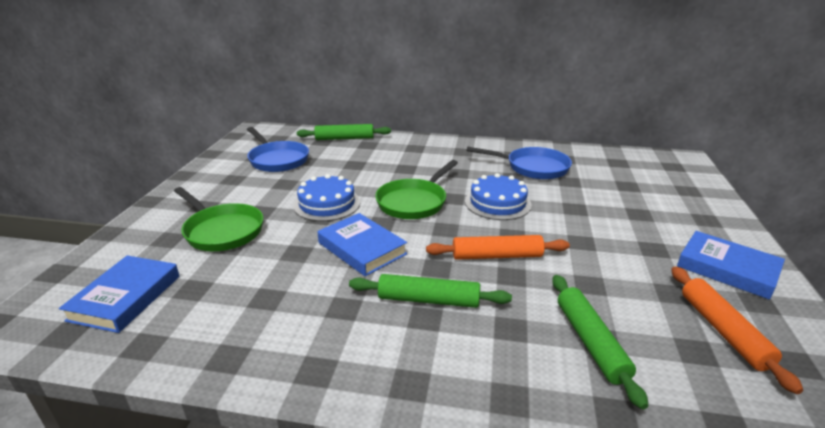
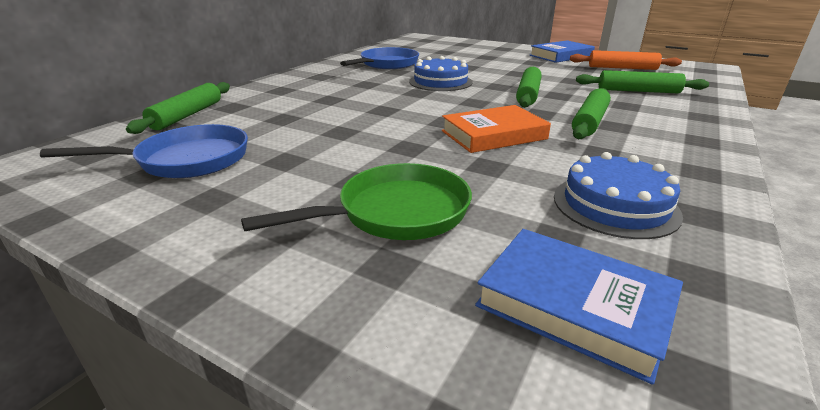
camera: 70 degrees left, 0 degrees up
blue cake [293,174,360,221] -> blue cake moved to [554,152,683,239]
blue book [317,213,407,276] -> orange book [442,105,551,153]
green pan [375,160,458,219] -> none
orange rolling pin [426,235,570,260] -> green rolling pin [516,67,542,108]

